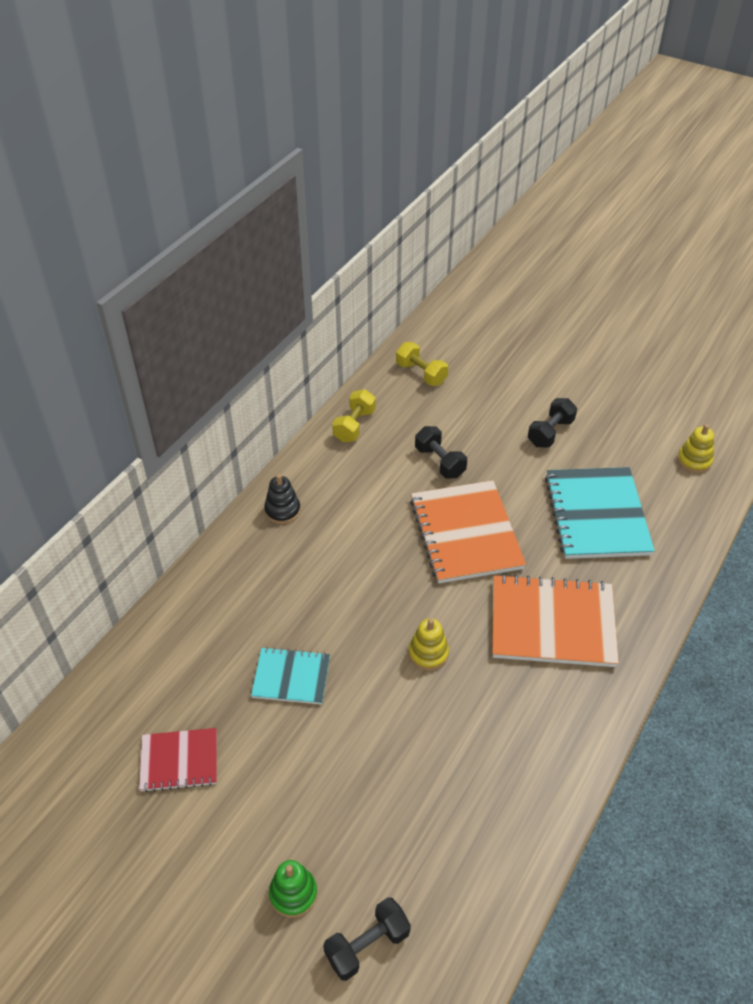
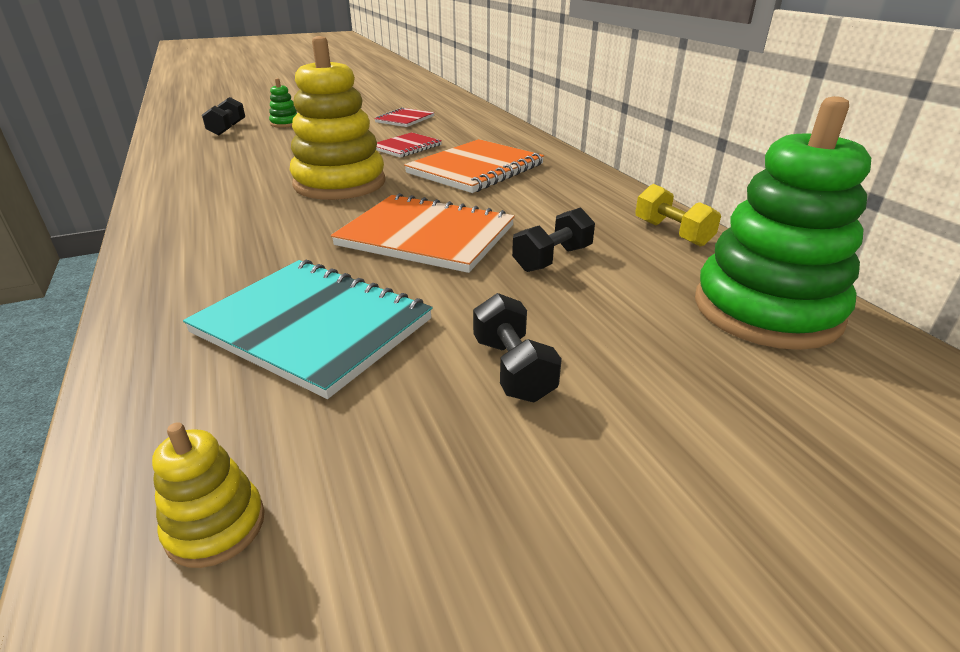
camera: 125 degrees right, 15 degrees down
turquoise notebook [251,647,330,705] -> red notebook [376,132,442,158]
black stacking toy [264,474,301,524] -> none
yellow dumbbell [396,342,448,386] -> green stacking toy [695,96,871,350]
yellow stacking toy [408,618,449,671] -> yellow stacking toy [290,36,386,200], size x2.33
black dumbbell [415,426,467,478] -> black dumbbell turned 45 degrees counterclockwise [512,207,595,272]
orange notebook [492,574,619,667] -> orange notebook moved to [404,139,544,193]

